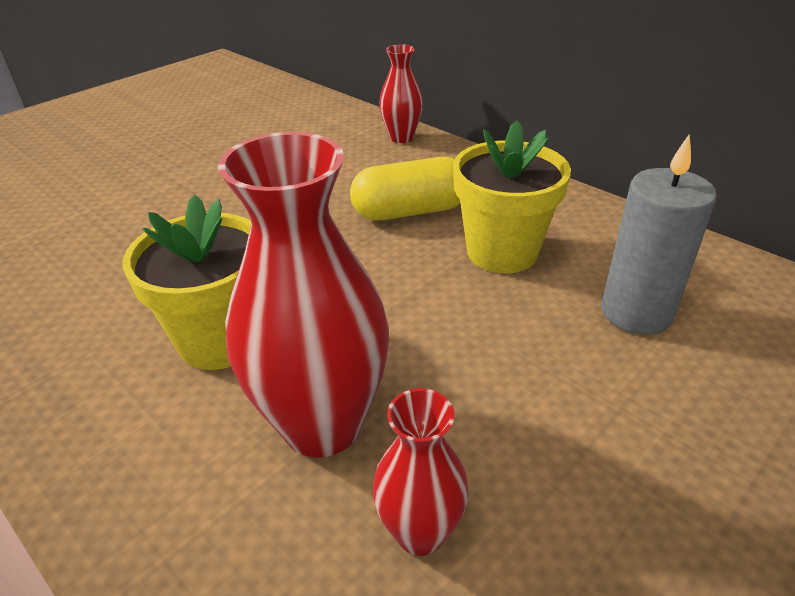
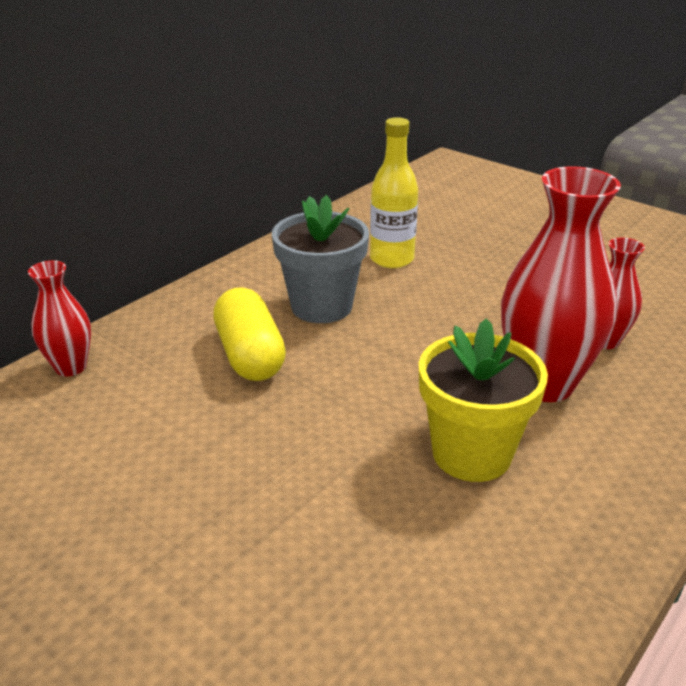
camera: 95 degrees left, 5 degrees down
yellow flower pot [453,121,571,273] -> grey flower pot [272,195,369,323]
grey candle [601,134,717,335] -> yellow bottle [370,117,418,268]

